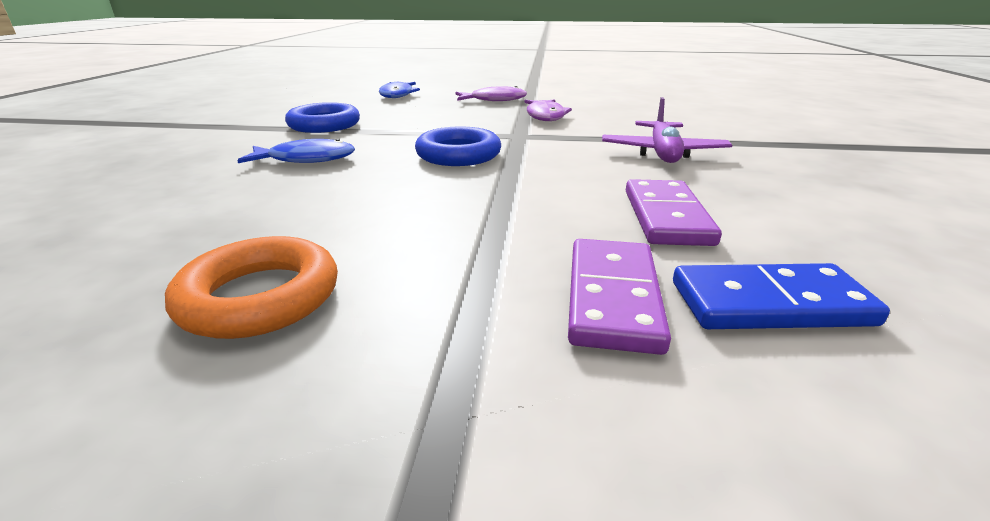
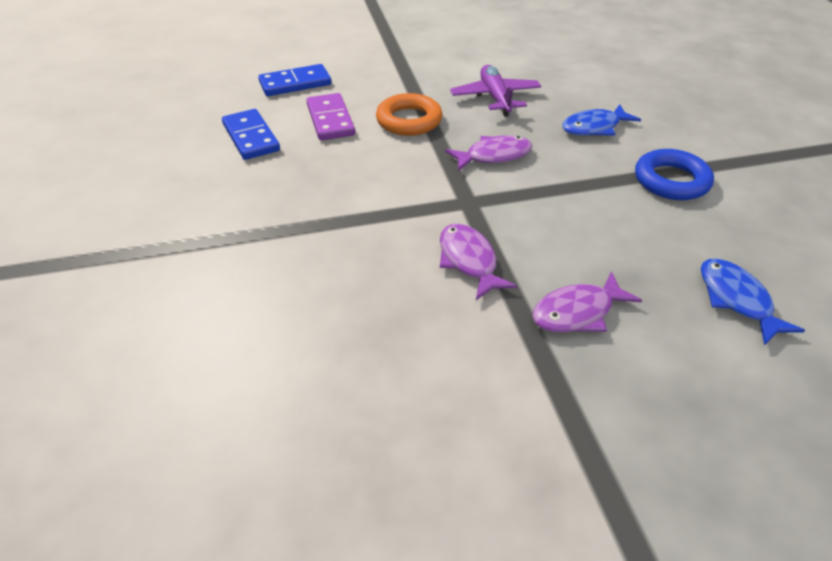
camera: 160 degrees right, 15 degrees up
orange ring [165,236,338,339] -> orange ring moved to [376,93,443,136]
blue ring [415,126,501,166] -> purple fish [445,135,533,171]
purple domino [568,239,671,355] -> none
purple plane [602,97,733,163] -> purple plane moved to [450,65,541,117]
none -> blue domino [222,109,280,160]

